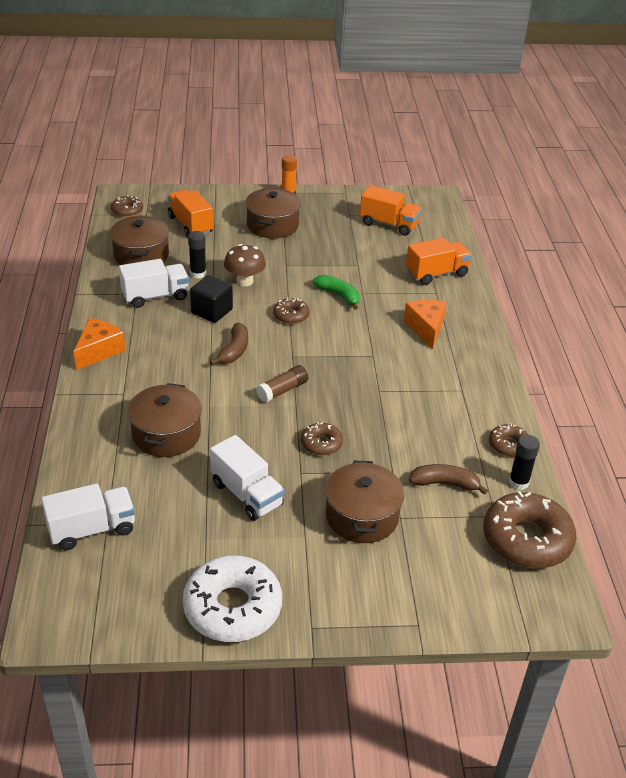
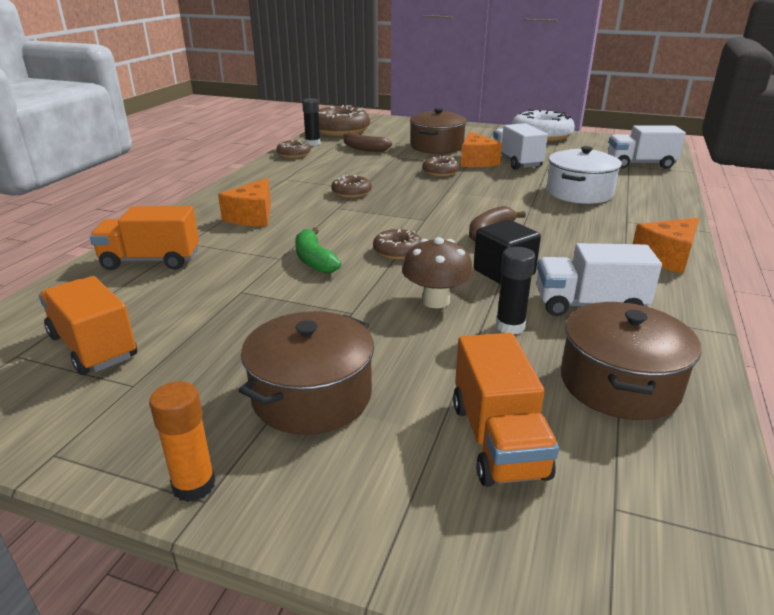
camera: 155 degrees left, 10 degrees down
brown donut [111,195,143,217] -> brown donut moved to [331,175,372,198]
brown pot [128,383,202,457] -> white pot [546,146,622,204]
brown glue stick [256,365,308,403] -> none
none -> orange cheese [461,132,502,167]

